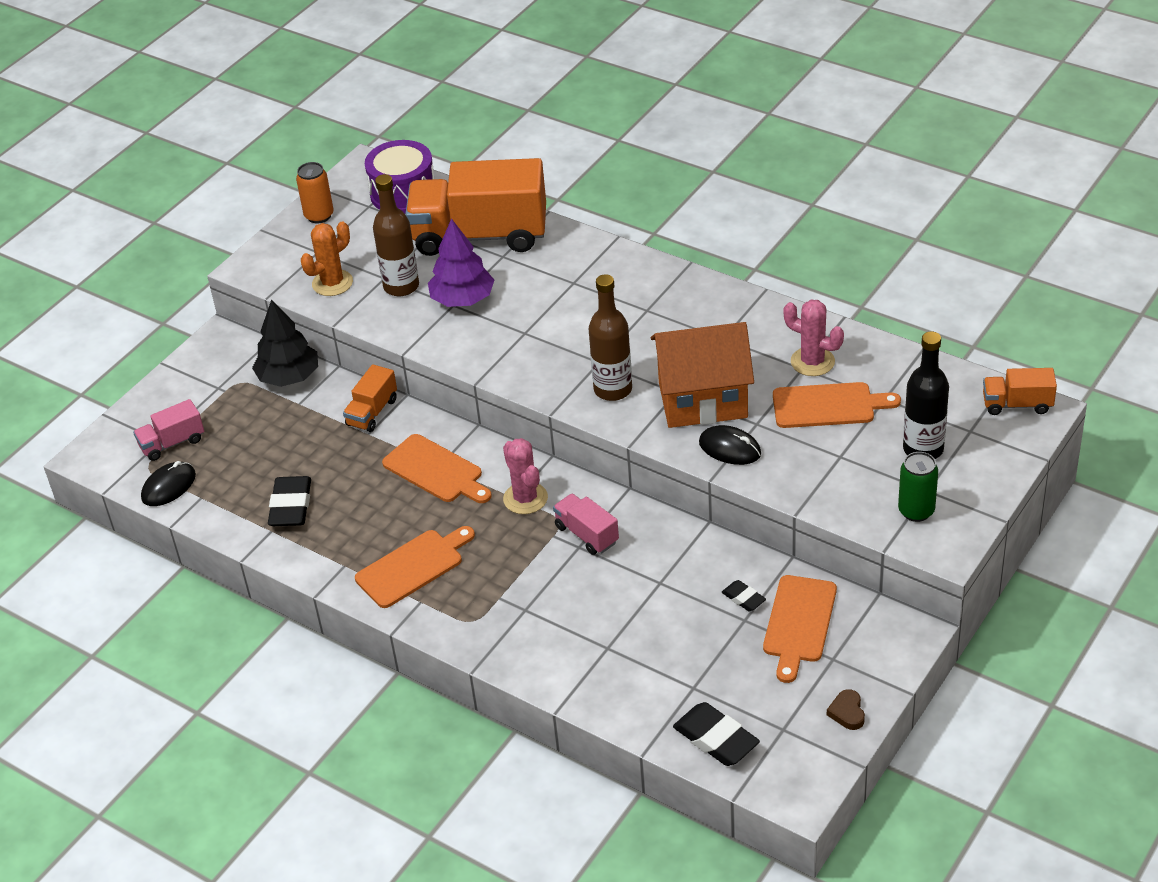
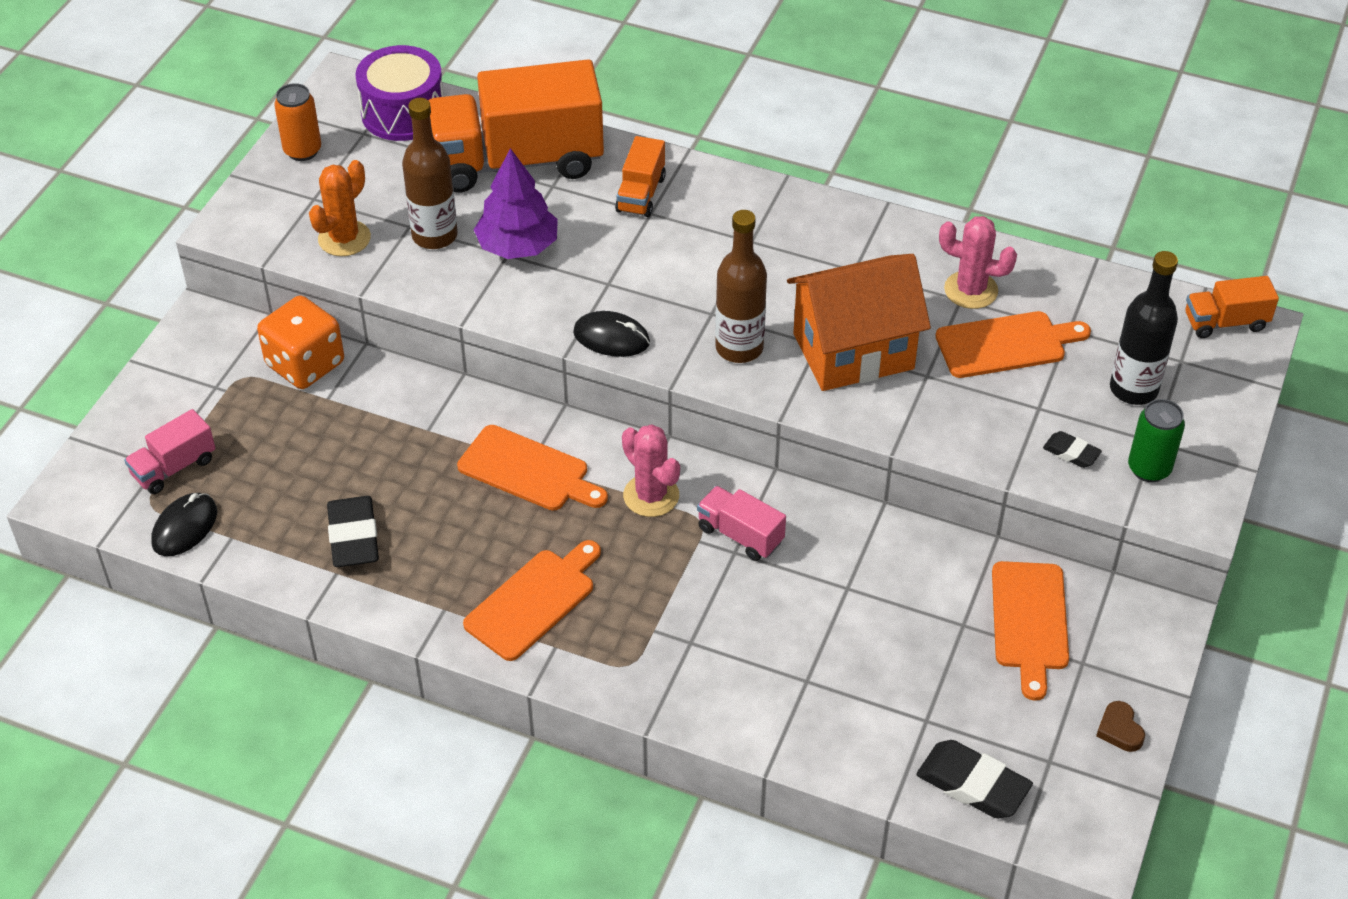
camera: 15 degrees left, 5 degrees up
black tree [252,299,318,387] -> orange dice [257,296,344,389]
orange truck [343,364,397,432] -> orange truck moved to [615,136,666,217]
black mouse [699,425,761,465] -> black mouse moved to [573,311,650,357]
black eraser [722,580,766,611] -> black eraser moved to [1043,431,1102,468]

